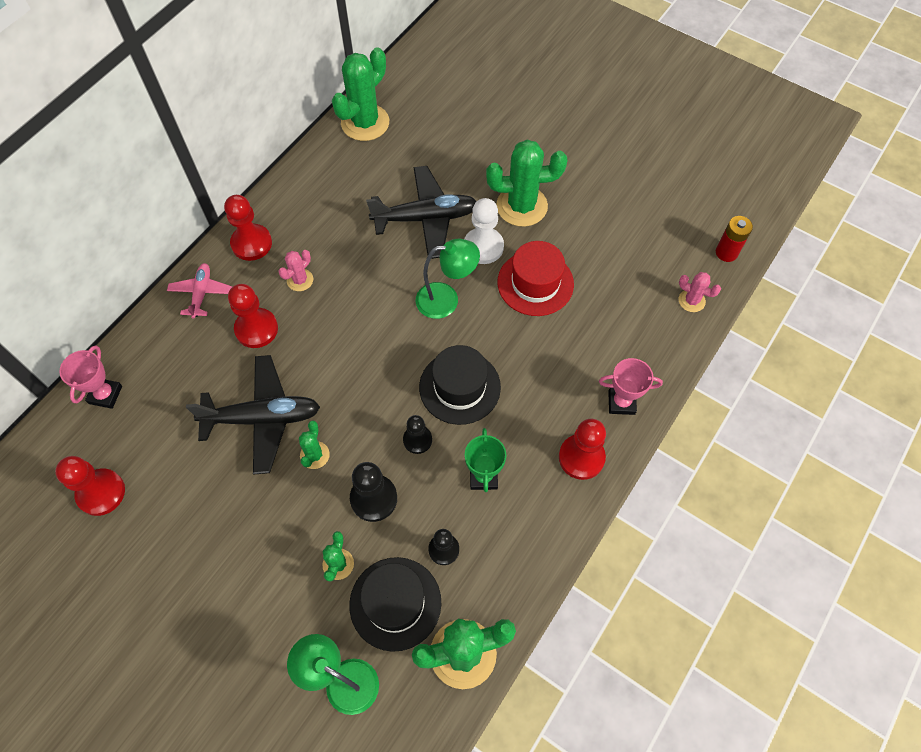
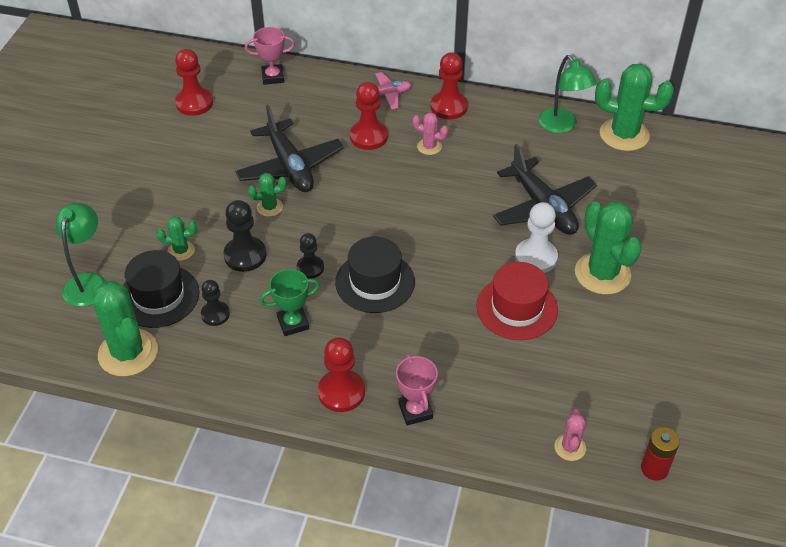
camera: 70 degrees right, 15 degrees down
green lamp [416,239,480,319] -> green lamp moved to [538,55,596,133]

